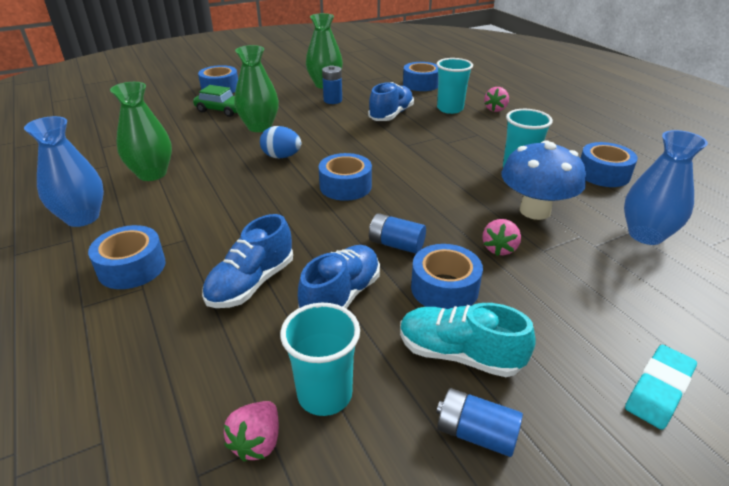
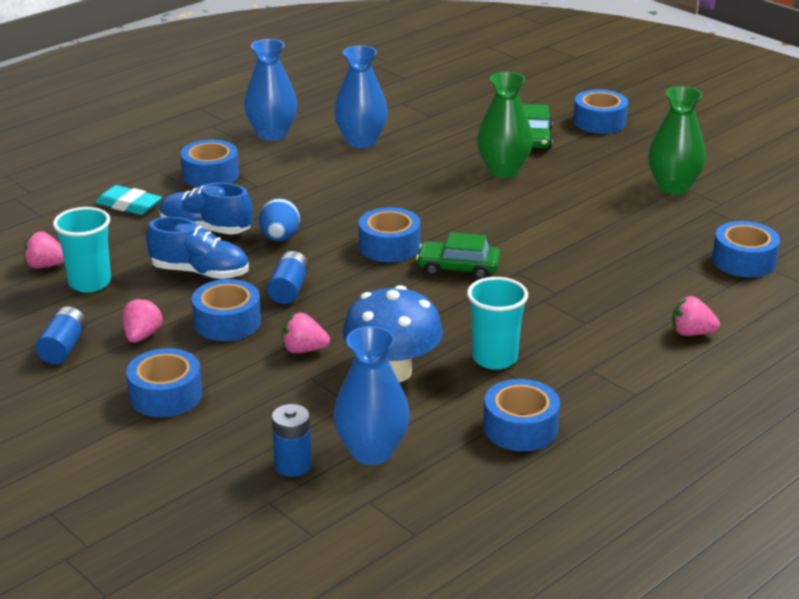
camera: 75 degrees right, 5 degrees down
green vase [110,82,172,181] -> blue vase [334,46,388,148]
blue egg [260,126,301,158] -> blue egg moved to [259,198,300,241]
blue battery [322,65,342,104] -> blue battery moved to [272,404,312,477]
blue shoe [368,82,414,121] -> none
turquoise shoe [400,303,536,377] -> pink strawberry [122,298,162,343]
turquoise cup [437,58,473,114] -> none
turquoise eraser [625,345,697,430] -> turquoise eraser moved to [95,185,162,215]
none -> blue tape [126,348,202,417]
none -> green car [416,232,500,280]

